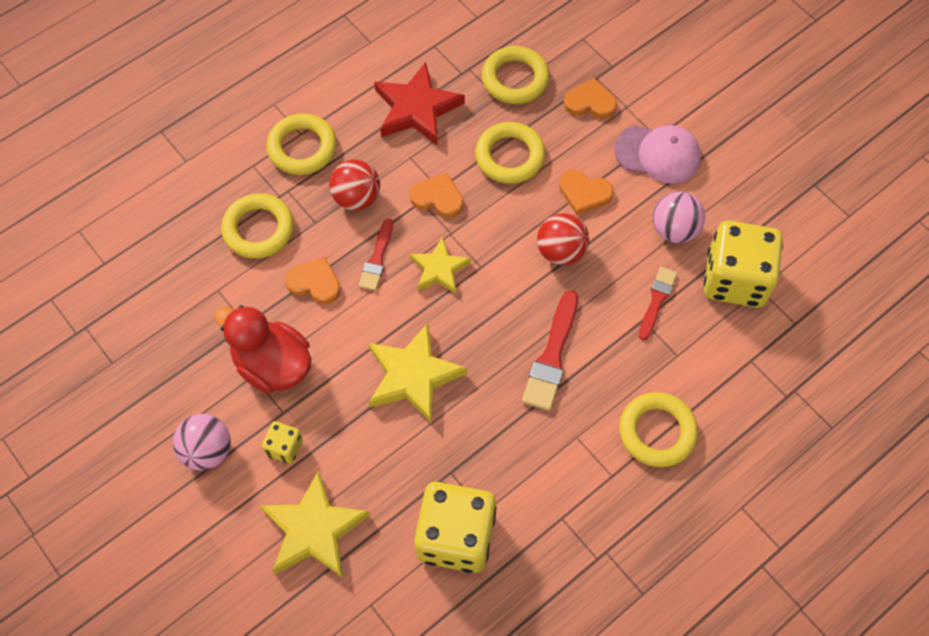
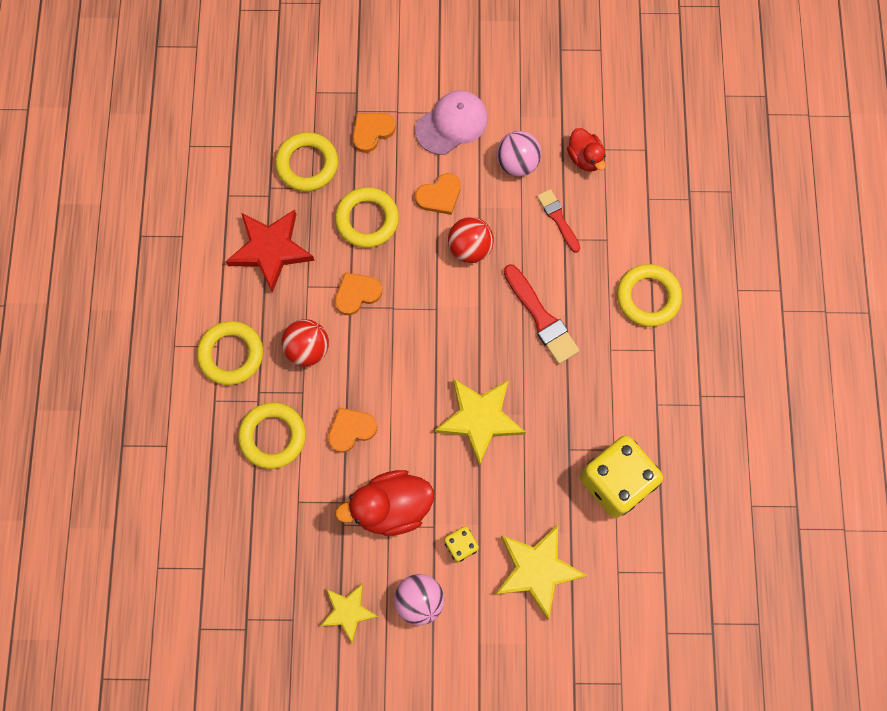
camera: 50 degrees left, 10 degrees up
red brush [359,219,393,291] -> none
yellow star [410,237,471,294] -> yellow star moved to [320,583,379,643]
yellow dice [704,220,783,308] -> red duck [567,128,606,172]

